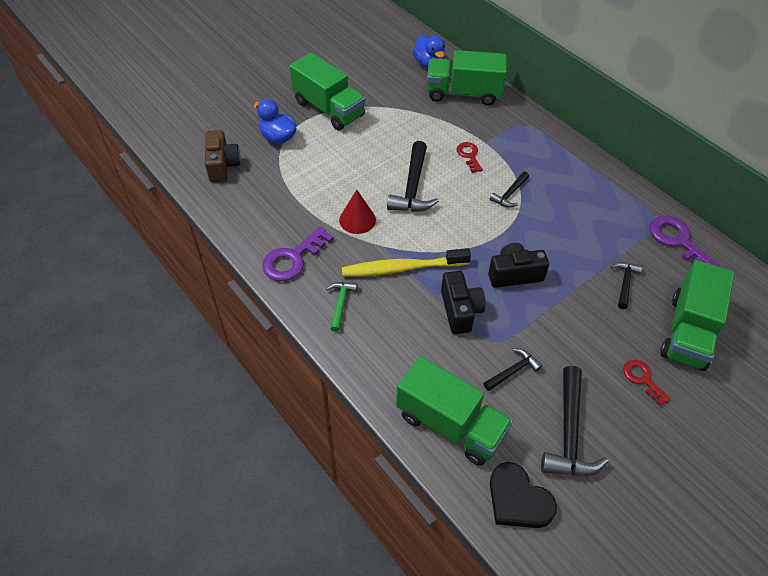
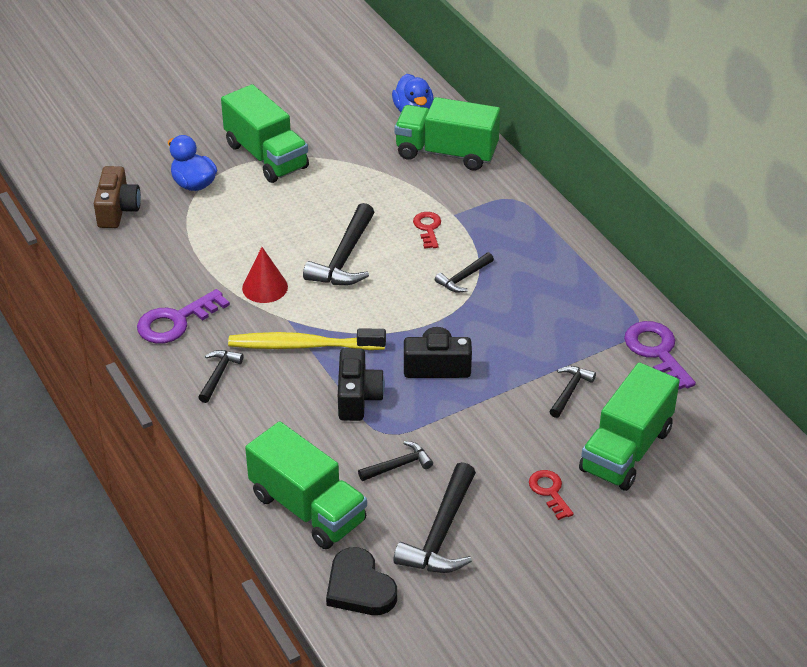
camera: 10 degrees right, 10 degrees down
green hammer [326,282,358,332] -> black hammer [198,350,243,403]

